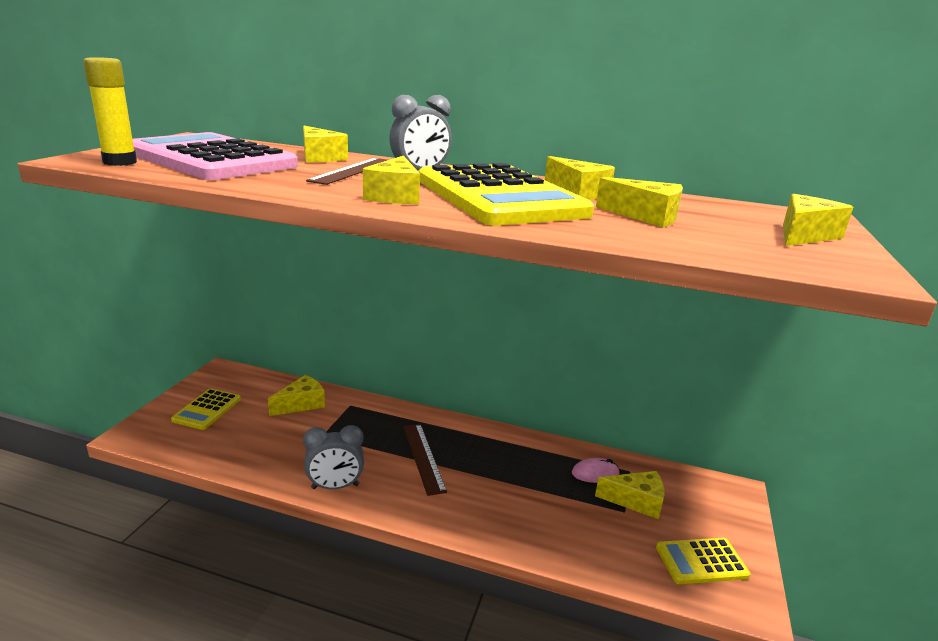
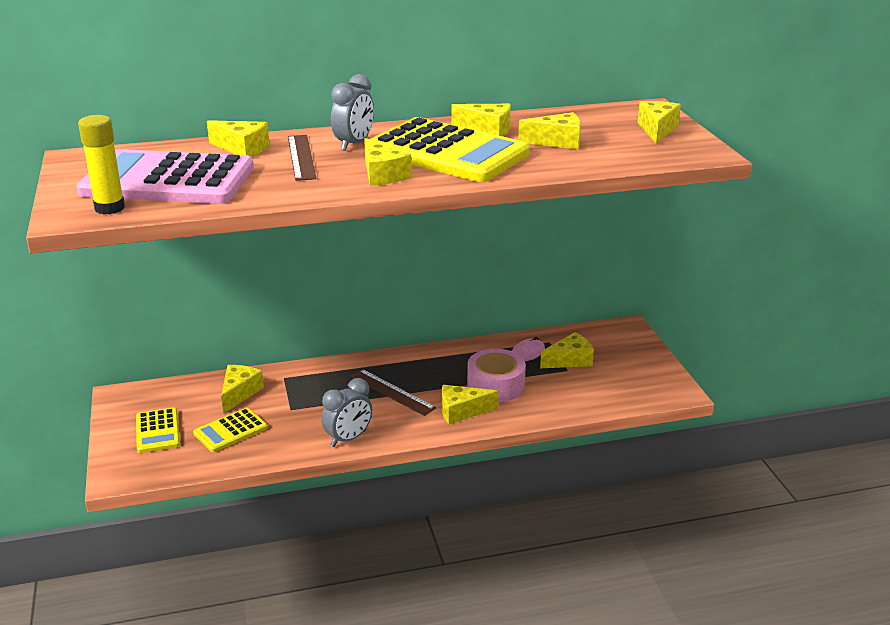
camera: 30 degrees left, 5 degrees up
yellow calculator [656,538,751,584] -> yellow calculator moved to [193,408,268,452]
none -> yellow cheese [442,385,498,424]
none -> pink tape [467,349,526,402]

